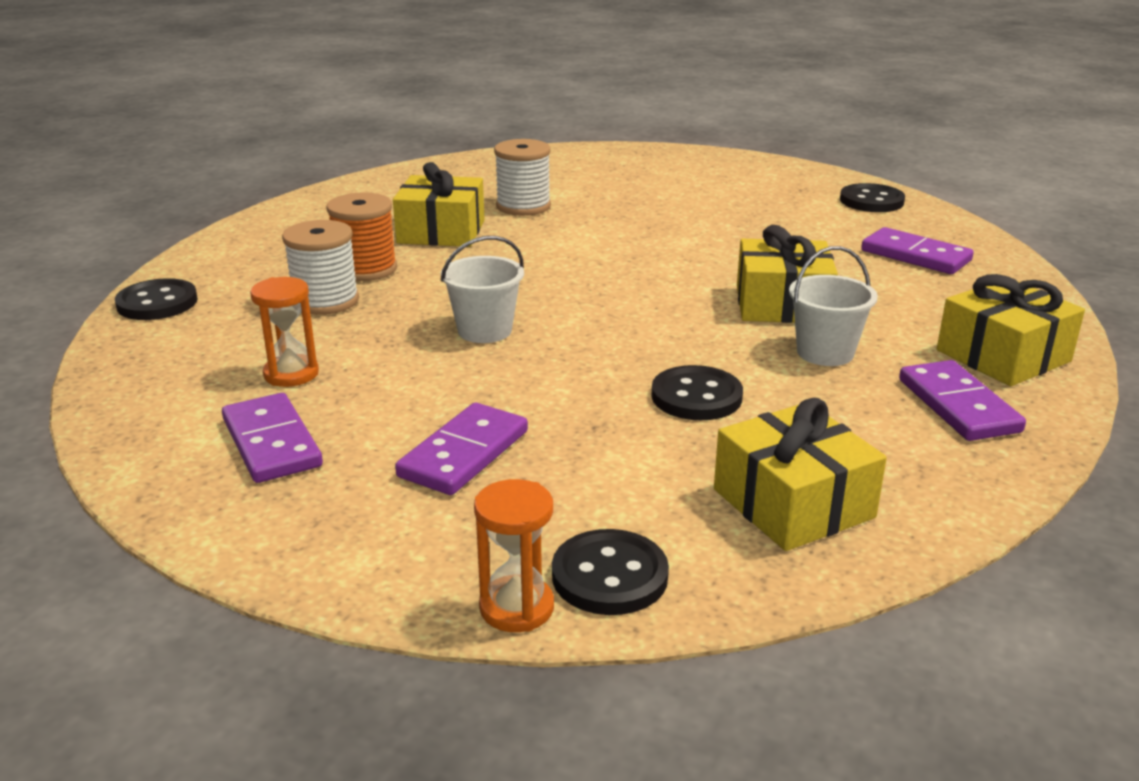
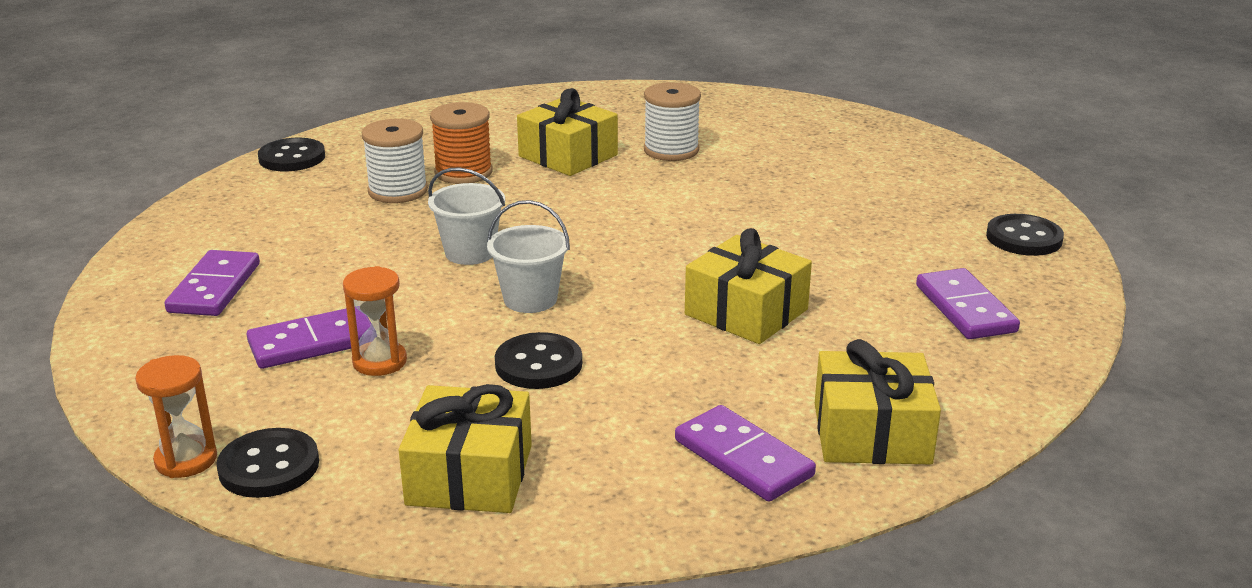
camera: 35 degrees right, 0 degrees up
orange hourglass [250,277,319,387] -> orange hourglass moved to [343,266,407,376]
white bucket [789,246,878,366] -> white bucket moved to [487,200,570,313]
purple domino [899,360,1026,441] -> purple domino turned 60 degrees counterclockwise [675,405,816,502]

